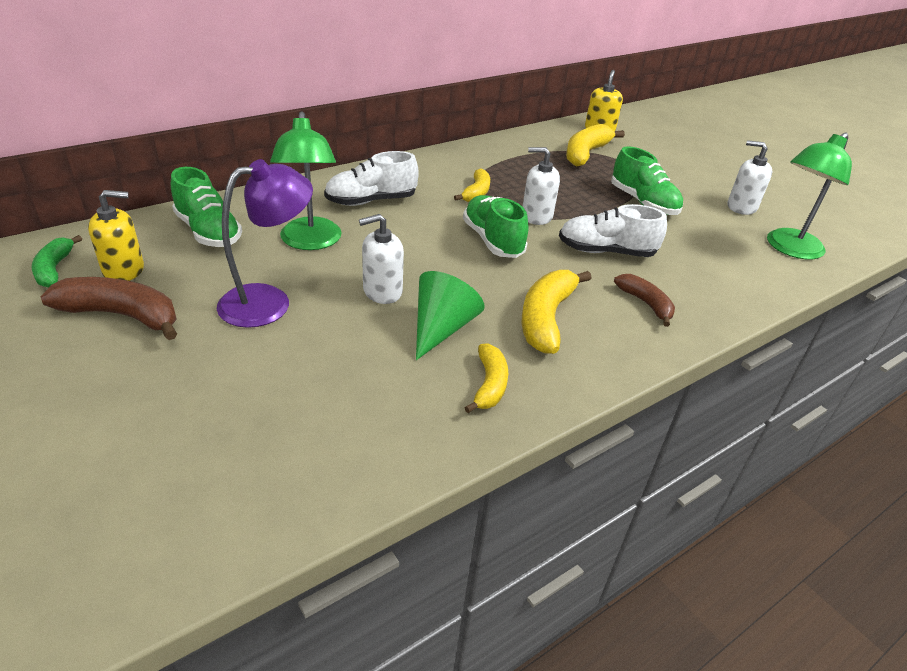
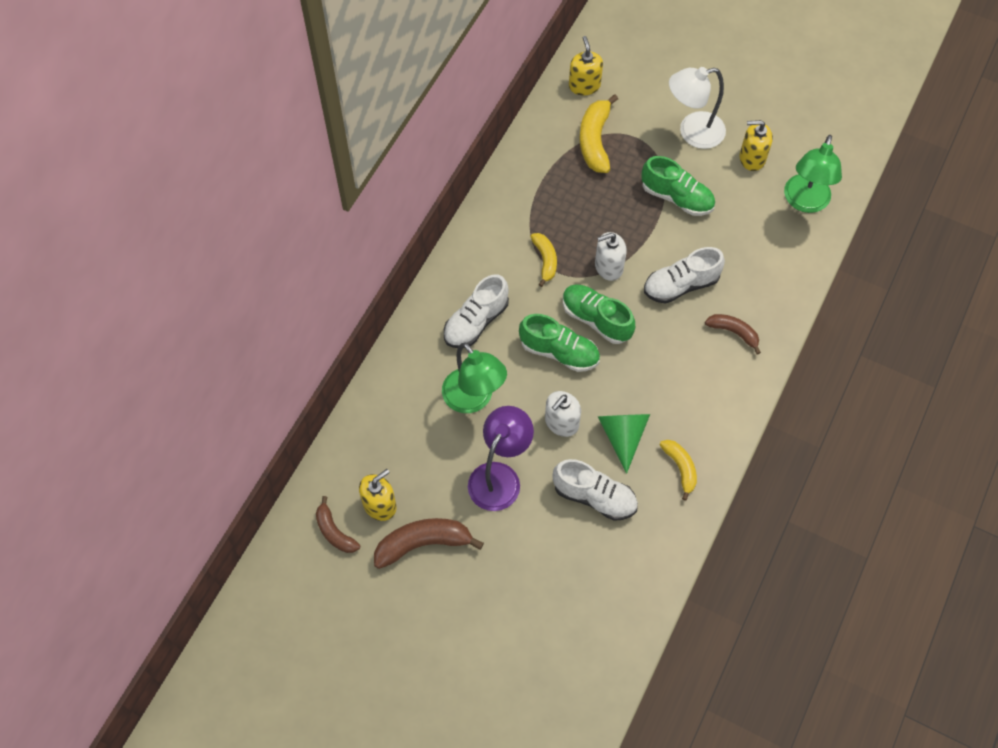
camera: 25 degrees left, 25 degrees up
green banana [32,235,82,287] -> brown banana [316,496,360,553]
green shoe [171,167,242,247] -> green shoe moved to [519,314,600,372]
yellow banana [522,270,591,354] -> none
white soap dispenser [728,140,772,215] -> yellow soap dispenser [740,120,773,171]
none -> white shoe [552,459,638,521]
none -> white lamp [669,67,726,149]

